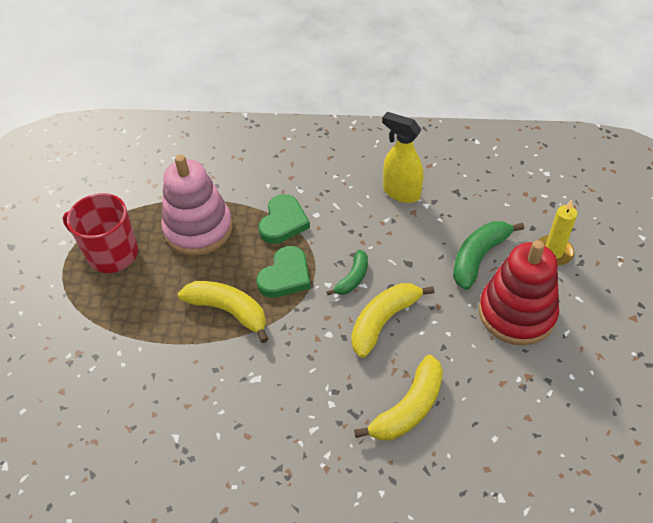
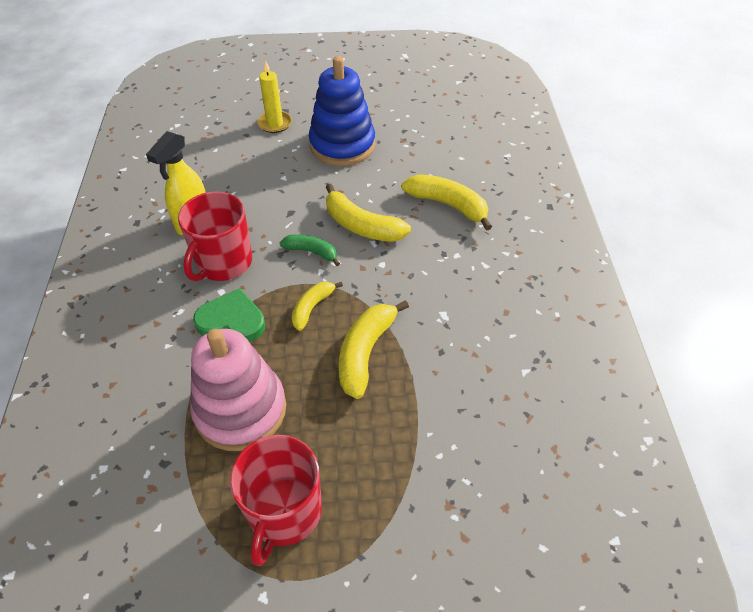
camera: 100 degrees left, 0 degrees up
green heart [257,246,311,298] -> yellow banana [291,282,343,331]
green banana [453,221,524,290] -> none
red stacking toy [479,240,559,345] -> blue stacking toy [309,56,375,166]
none -> red mug [178,191,252,281]

